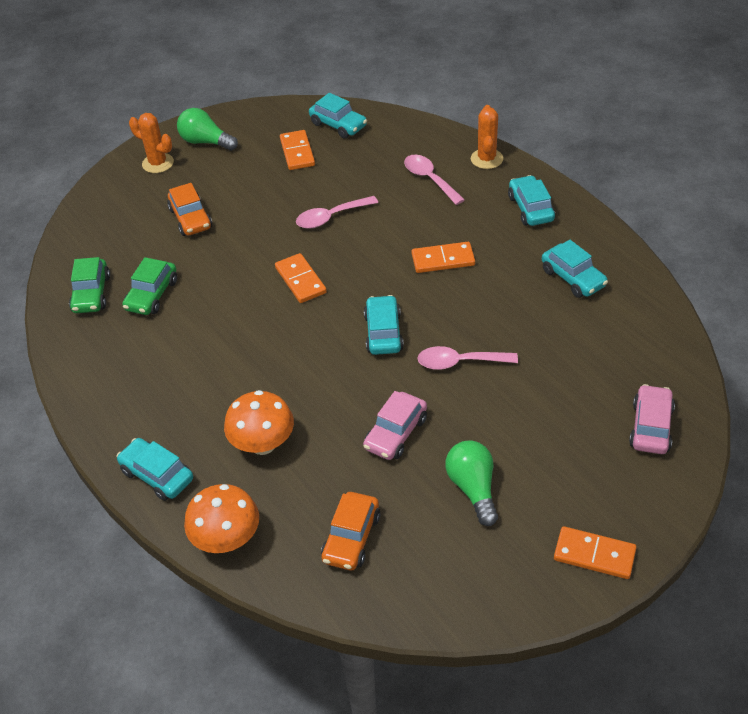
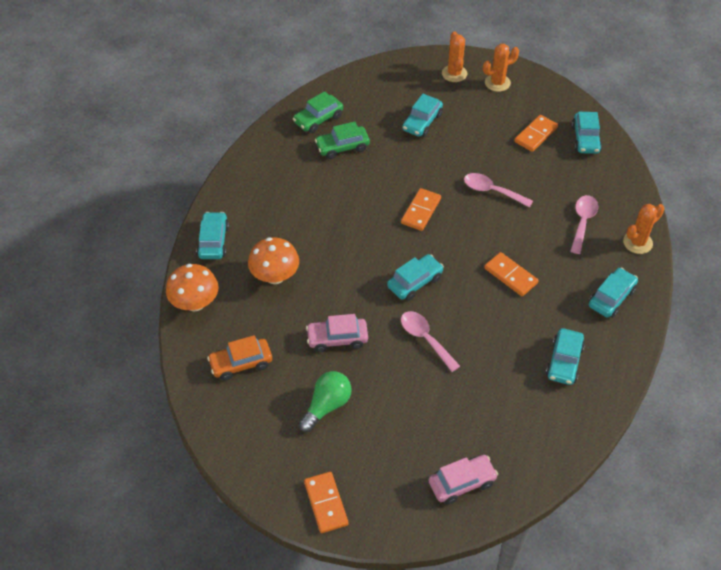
camera: 50 degrees right, 5 degrees up
orange car [167,183,212,236] -> turquoise car [402,94,443,137]
green light bulb [177,108,238,151] -> orange cactus [483,44,519,92]

